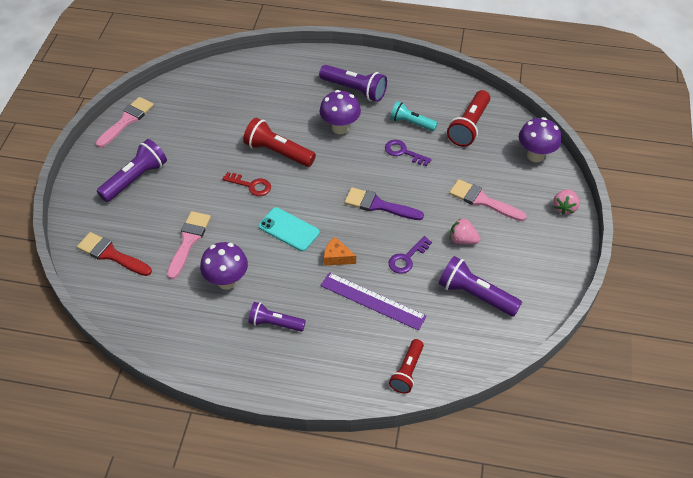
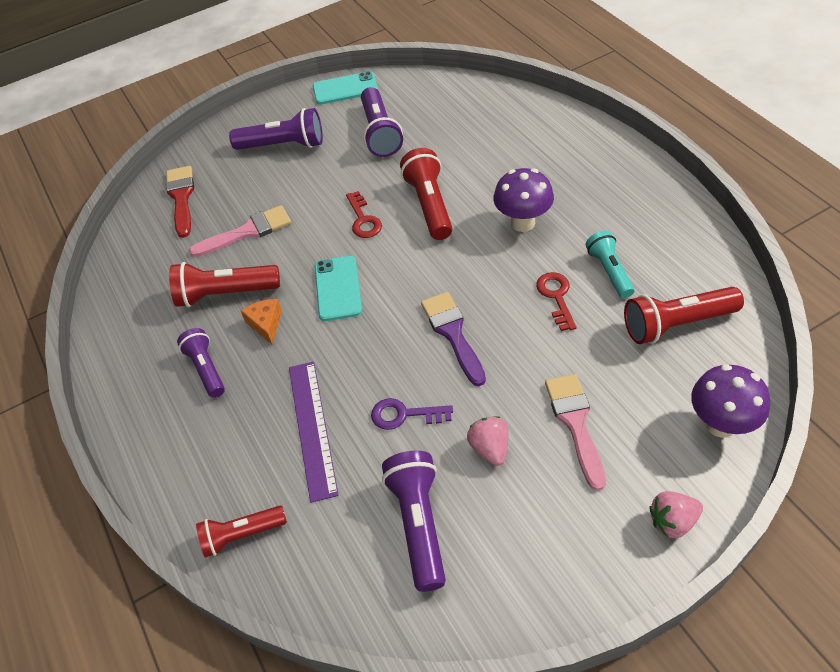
camera: 55 degrees right, 0 degrees up
pink brush [96,97,154,148] -> turquoise phone [313,71,378,105]
purple mushroom [200,242,248,290] -> red flashlight [169,262,280,307]
purple flashlight [319,65,387,102] -> purple flashlight moved to [361,87,403,157]
orange cheese [324,237,356,266] -> orange cheese moved to [241,299,282,344]
purple key [385,140,432,166] -> red key [536,272,577,331]

